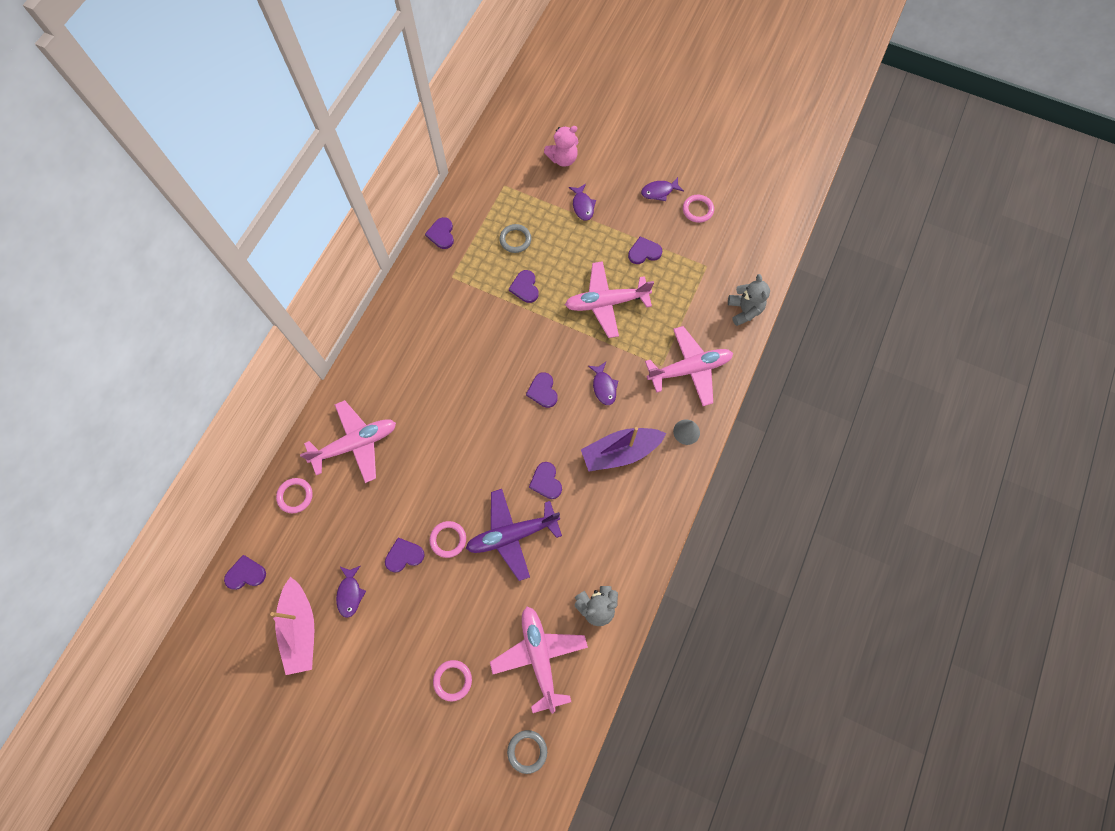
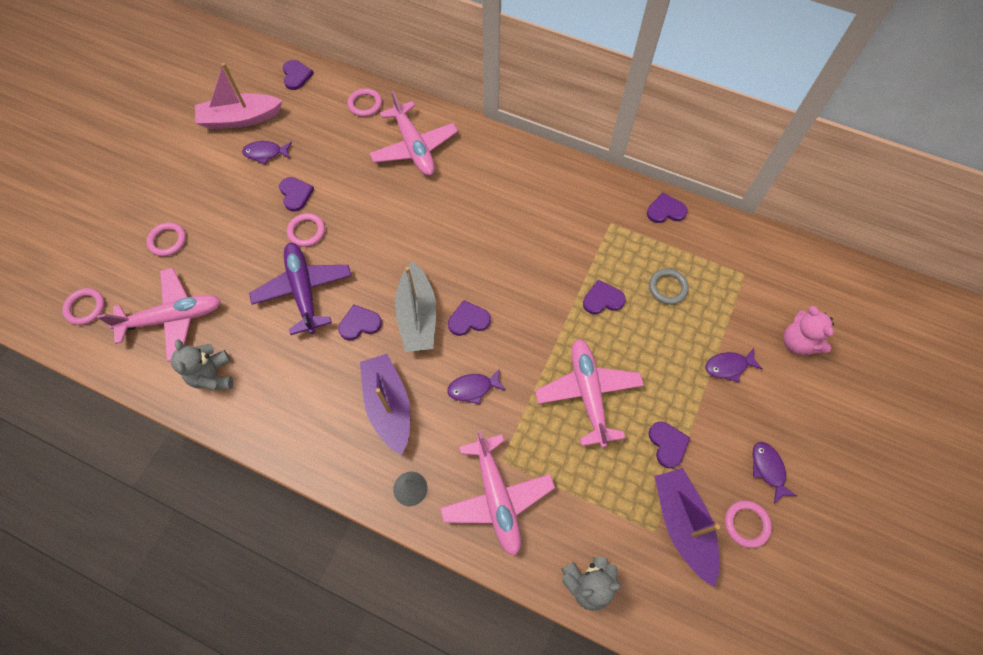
camera: 90 degrees right, 5 degrees down
grey ring [507,730,547,774] -> pink ring [62,288,105,325]
none -> grey boat [395,261,436,352]
none -> purple boat [654,468,720,587]

